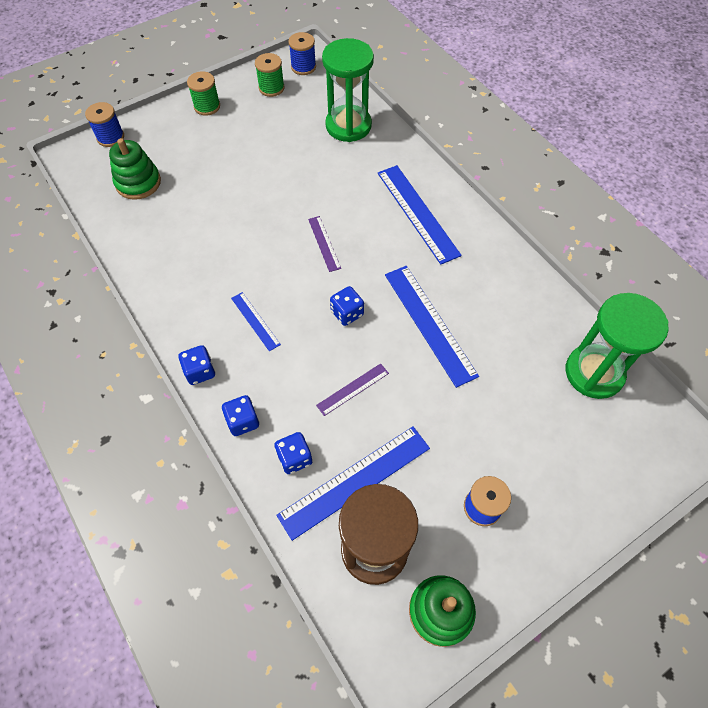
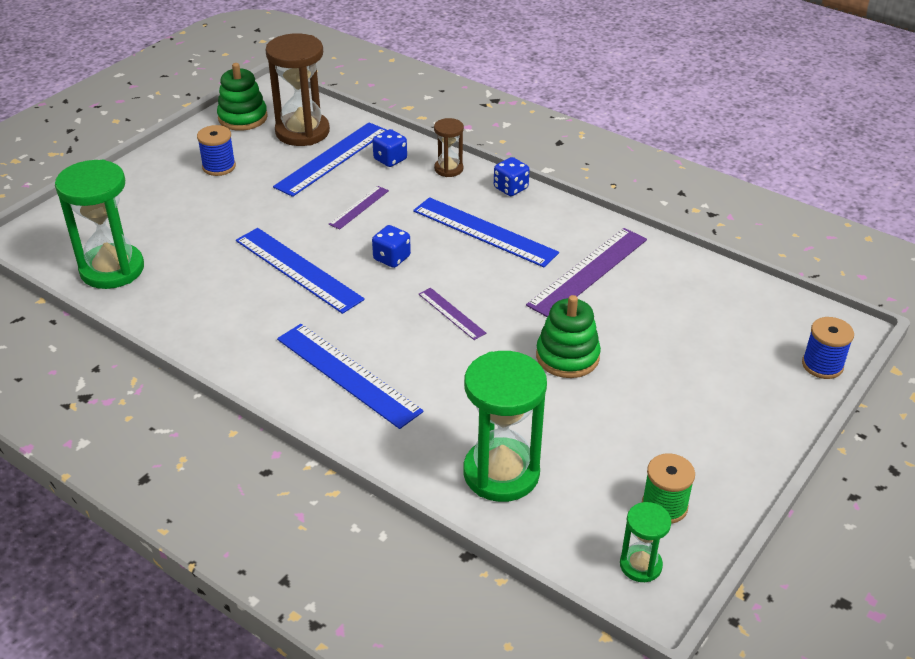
camera: 160 degrees right, 20 degrees down
green stacking toy [109,138,161,200] -> green stacking toy moved to [536,295,601,378]
green spool [187,71,220,116] -> none
blue dice [222,395,259,436] -> brown hourglass [434,118,464,177]
blue ruler [231,292,281,351] -> blue ruler [413,197,559,267], size x1.93
blue spool [288,32,316,75] -> green hourglass [620,502,671,582]
none -> purple ruler [526,228,647,317]

